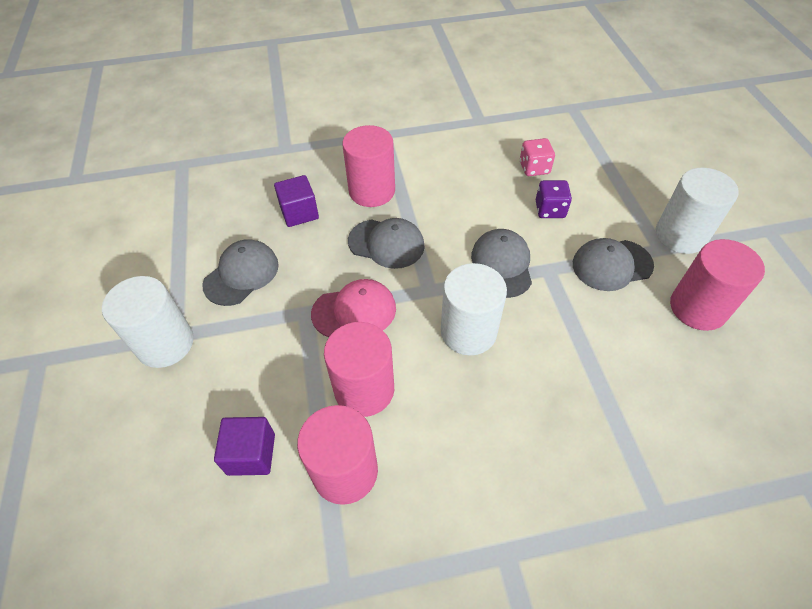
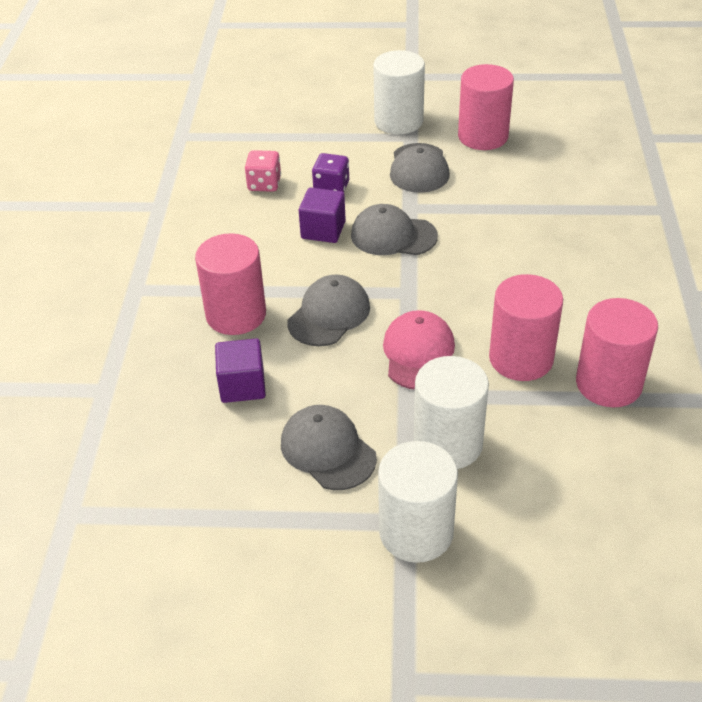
camera: 75 degrees left, 10 degrees down
purple cube [214,417,275,476] -> purple cube moved to [299,188,346,243]
white cylinder [441,263,507,355] -> white cylinder moved to [414,356,489,469]

